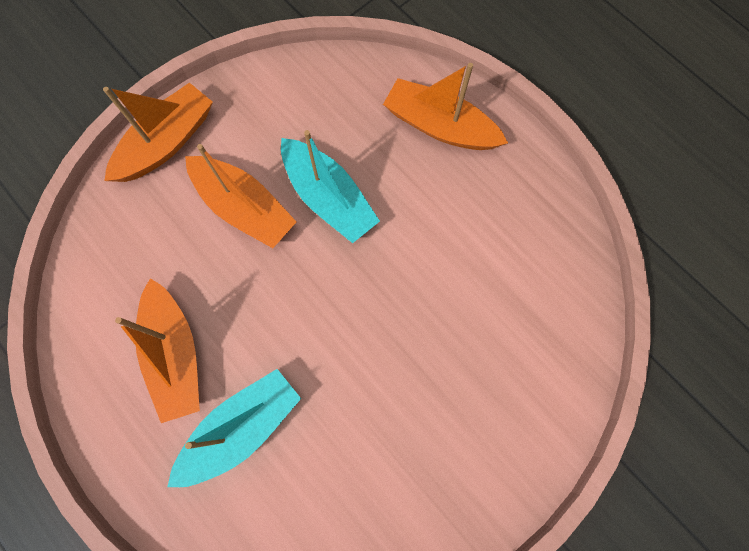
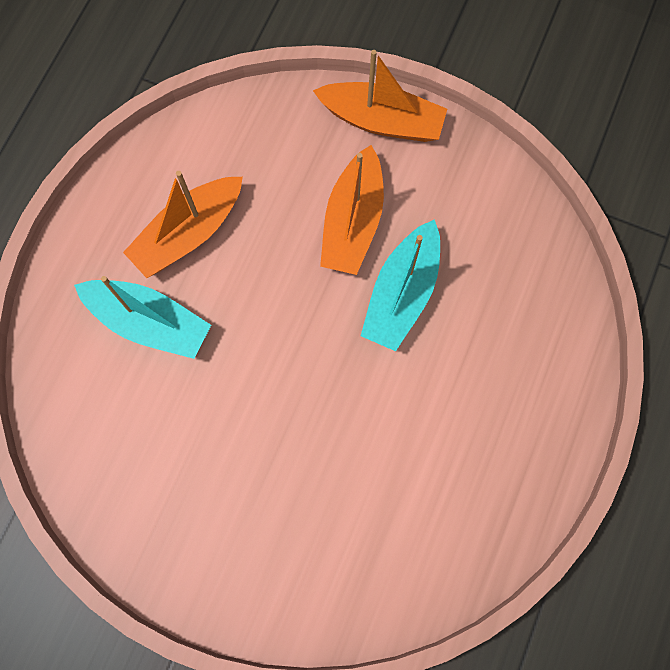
camera: 65 degrees right, 0 degrees up
orange boat [383,63,508,150] -> none

